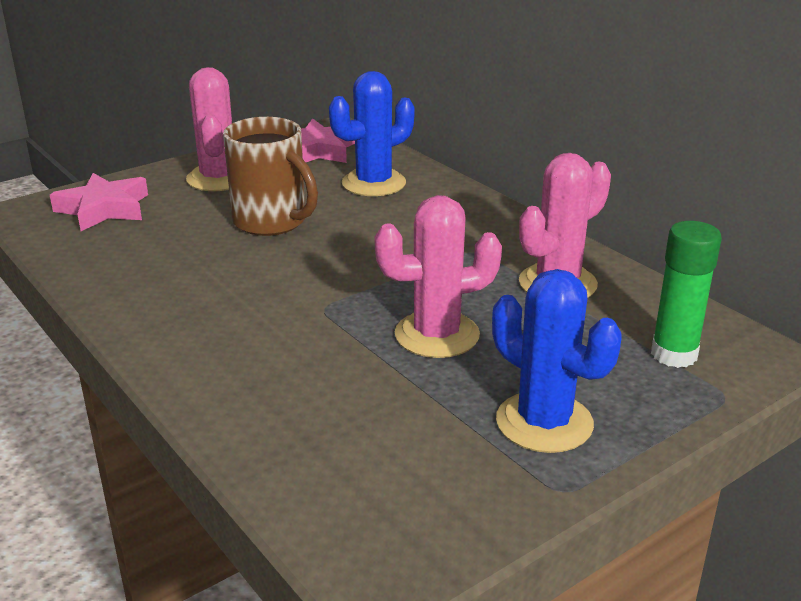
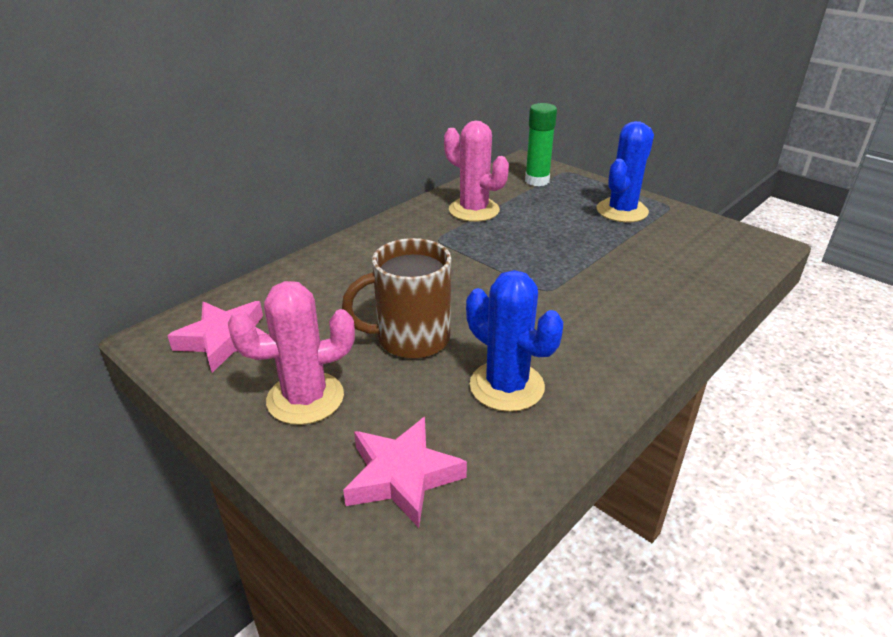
camera: 100 degrees left, 5 degrees up
brown mug [223,117,318,236] -> brown mug turned 135 degrees counterclockwise [342,238,451,359]
blue cactus [329,71,415,196] -> blue cactus moved to [466,270,563,412]
pink cactus [374,195,502,358] -> none

